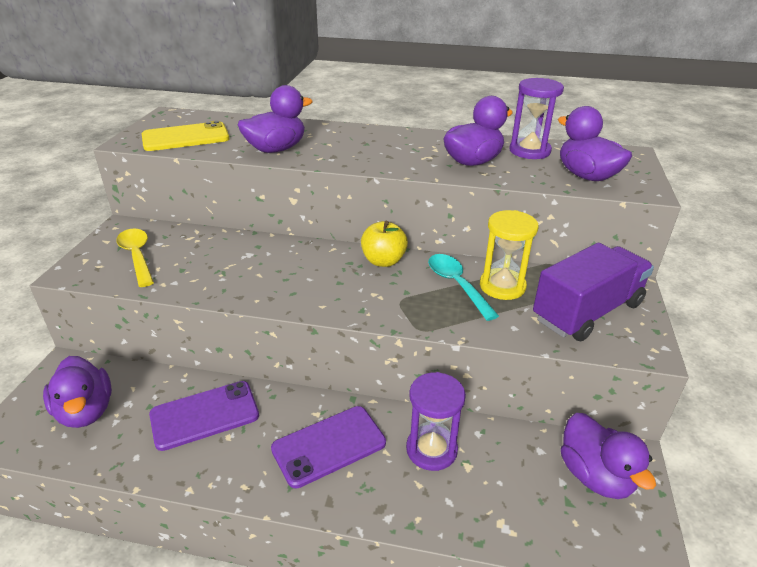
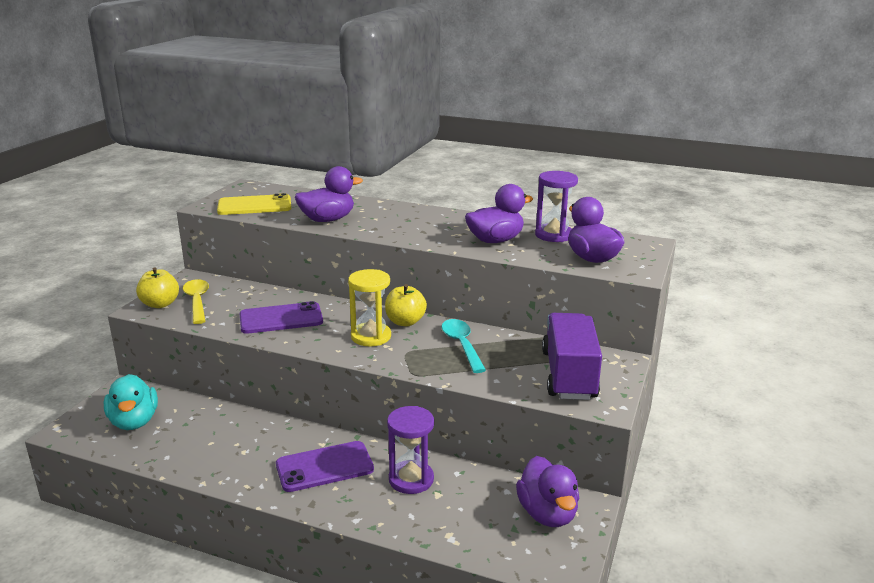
camera: 10 degrees right, 10 degrees down
purple duck [43,356,112,428] -> turquoise duck [103,374,158,430]
purple phone [149,381,259,451] -> purple phone moved to [240,301,323,334]
yellow hourglass [480,210,539,300] -> yellow hourglass moved to [348,269,391,346]
purple truck [533,243,654,341] -> purple truck turned 60 degrees counterclockwise [542,313,602,400]
none -> yellow apple [136,267,179,308]

